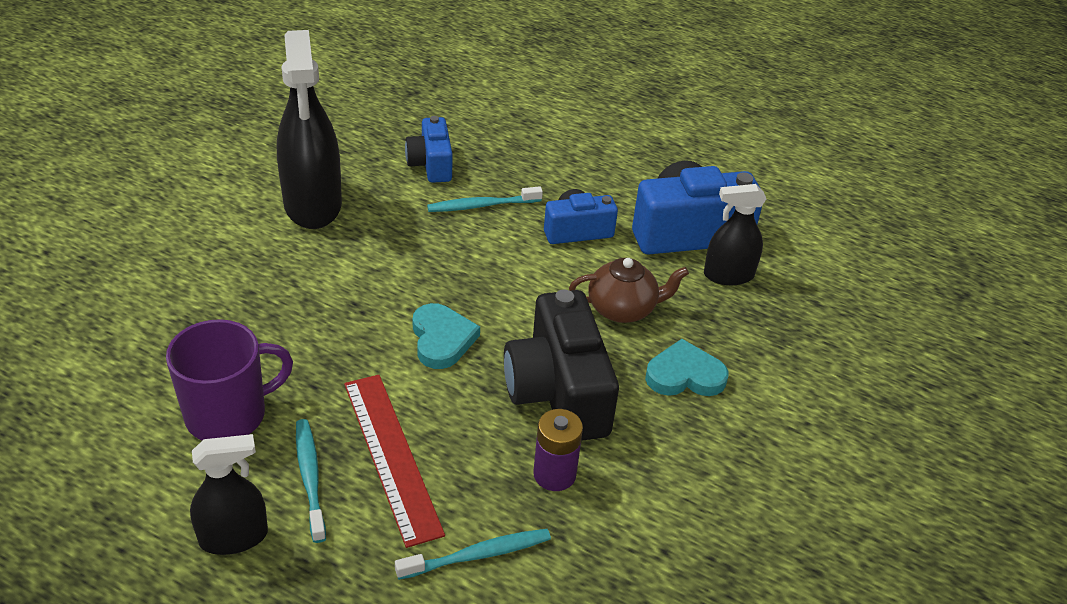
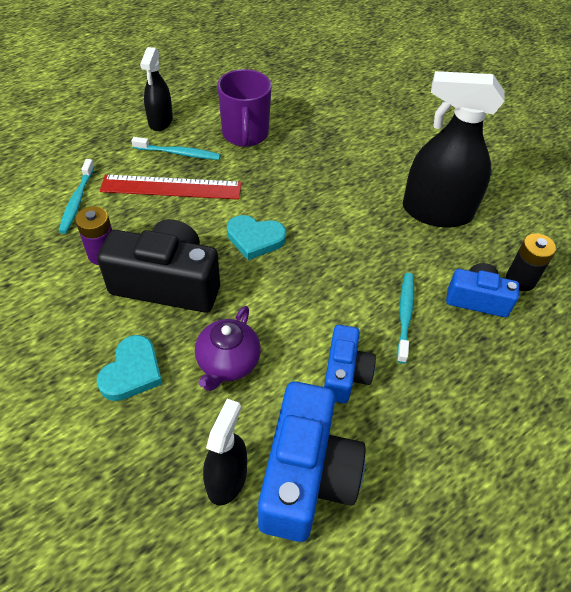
camera: 115 degrees right, 10 degrees up
brown teapot [569,258,689,323] -> purple teapot [195,306,261,391]
none -> black battery [506,233,556,291]

